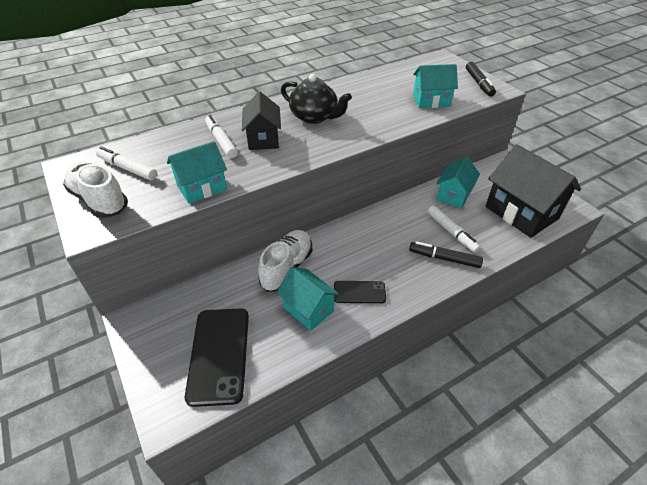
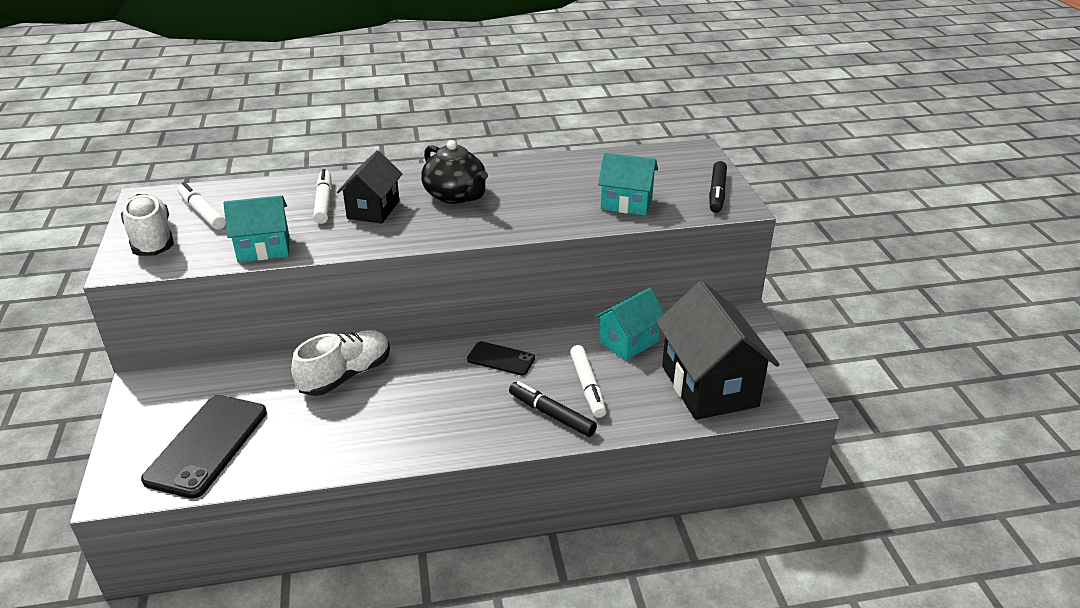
camera: 20 degrees right, 10 degrees down
turquoise house [276,267,339,331] -> none
black phone [334,281,386,303] -> black phone moved to [467,341,535,375]

